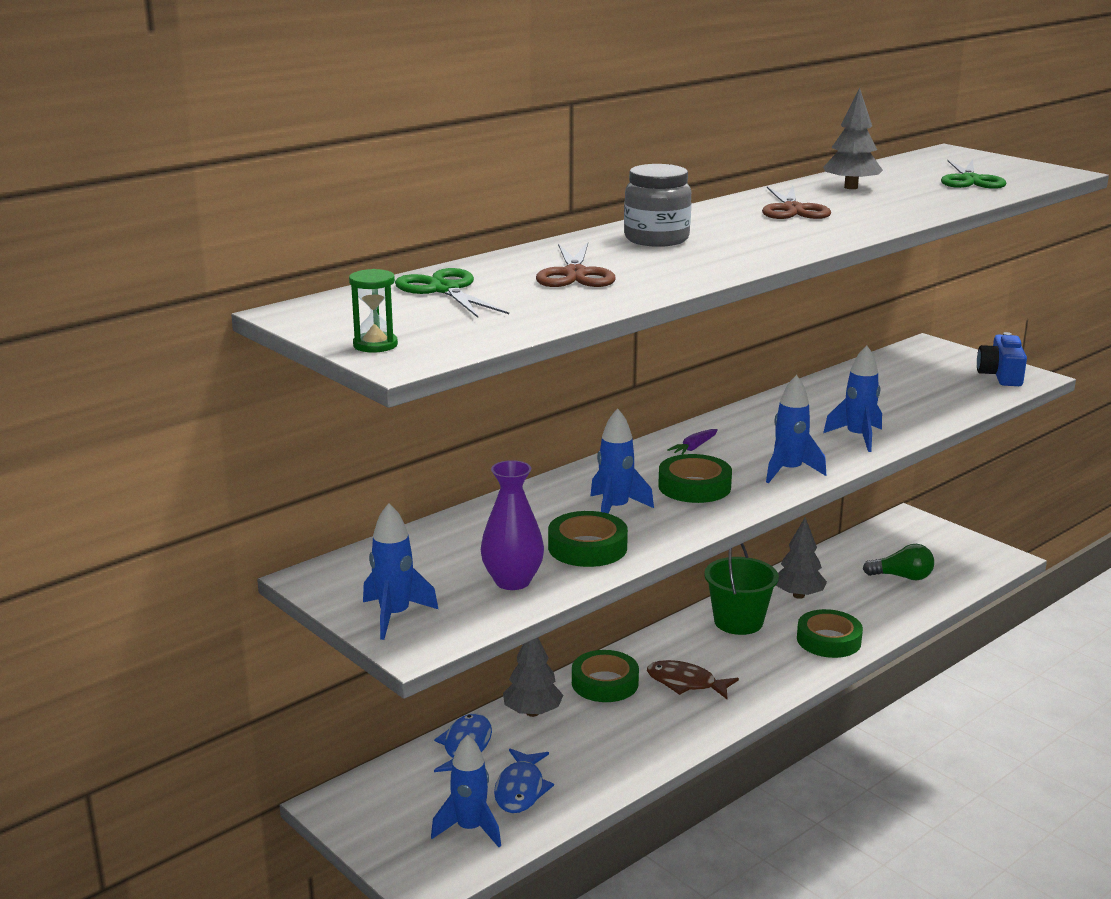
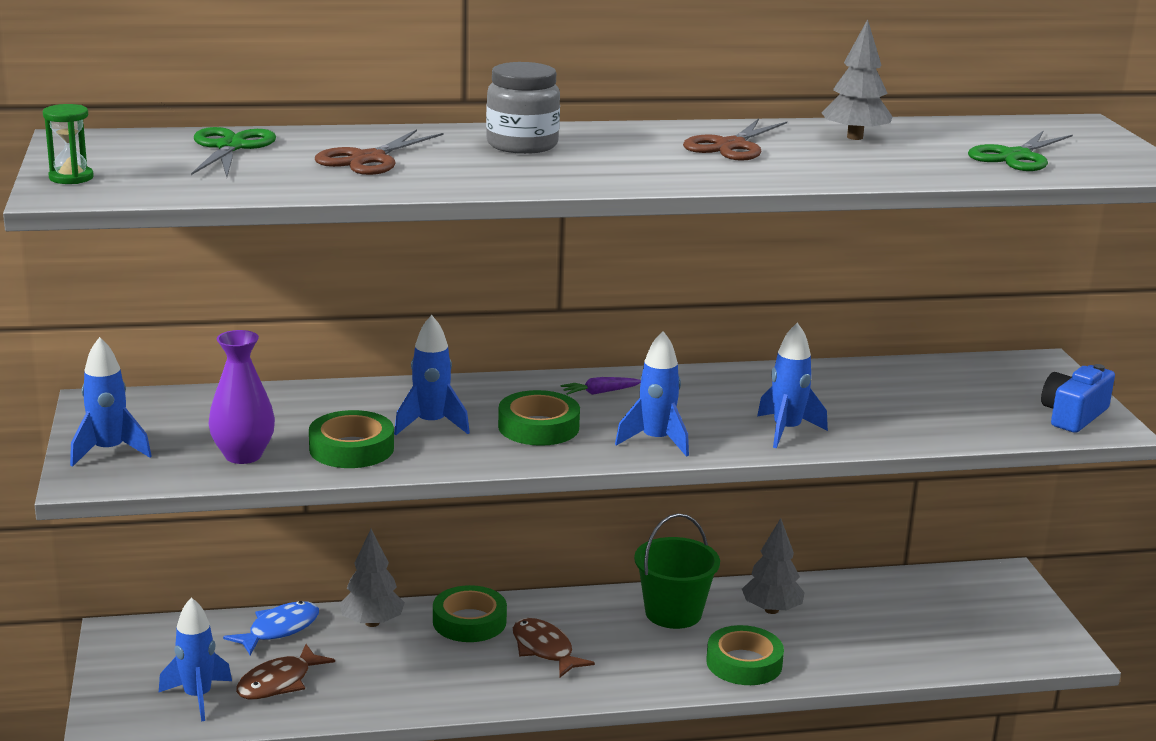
camera: 30 degrees right, 0 degrees up
blue fish [494,748,554,813] -> brown fish [236,644,335,700]
green light bulb [863,544,934,580] -> none

